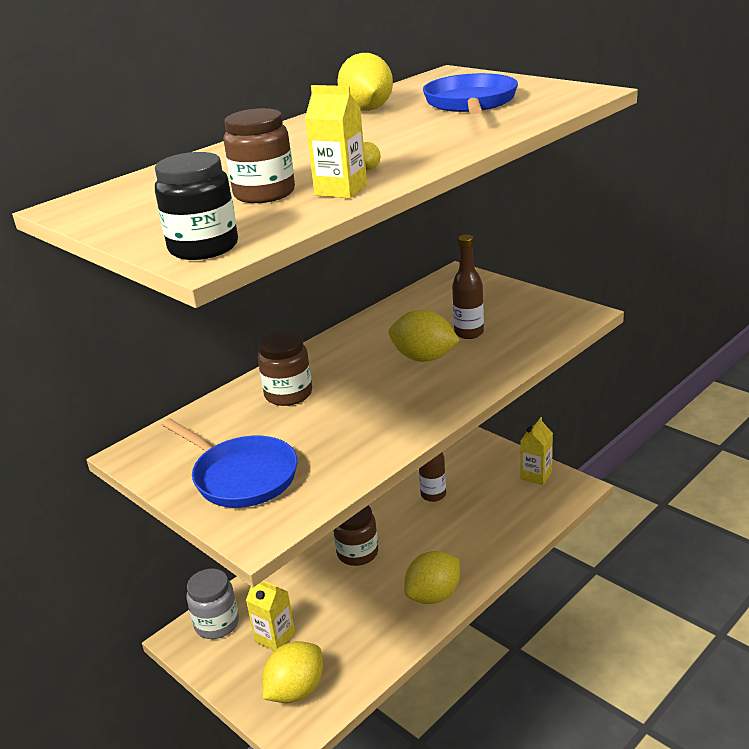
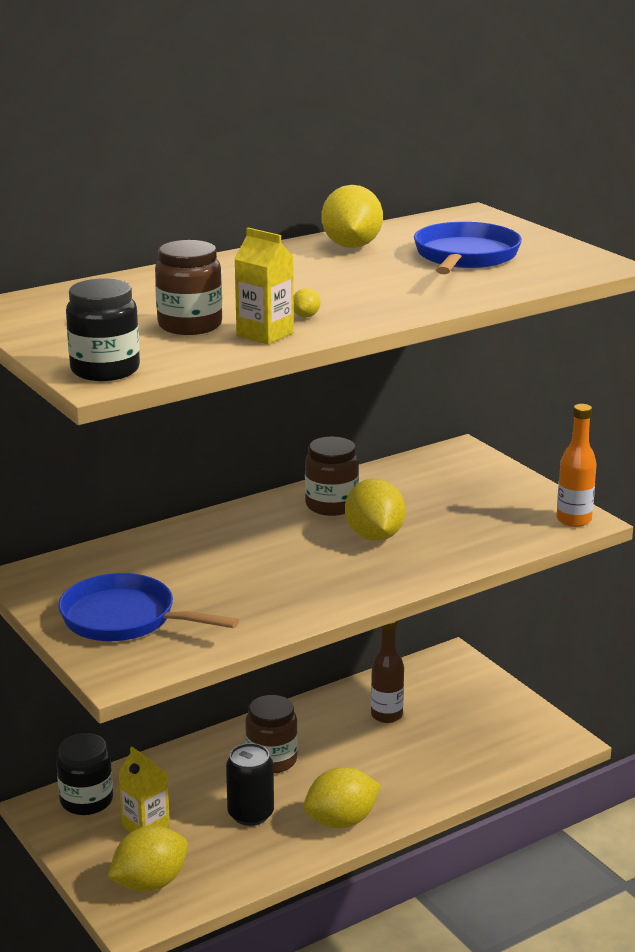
camera: 10 degrees right, 5 degrees down
blue pan [162,418,297,508] -> blue pan turned 150 degrees clockwise [58,573,239,641]
grey jar [186,569,239,639] -> black jar [56,733,113,815]
brown jar [258,331,312,406] -> brown jar moved to [305,436,359,516]
yellow lemon [389,310,460,362] -> yellow lemon turned 45 degrees clockwise [345,478,405,541]
brown bottle [452,235,484,339] -> none
yellow carton [520,417,553,485] -> none
none -> black can [226,743,274,826]
none -> orange bottle [556,404,597,527]

